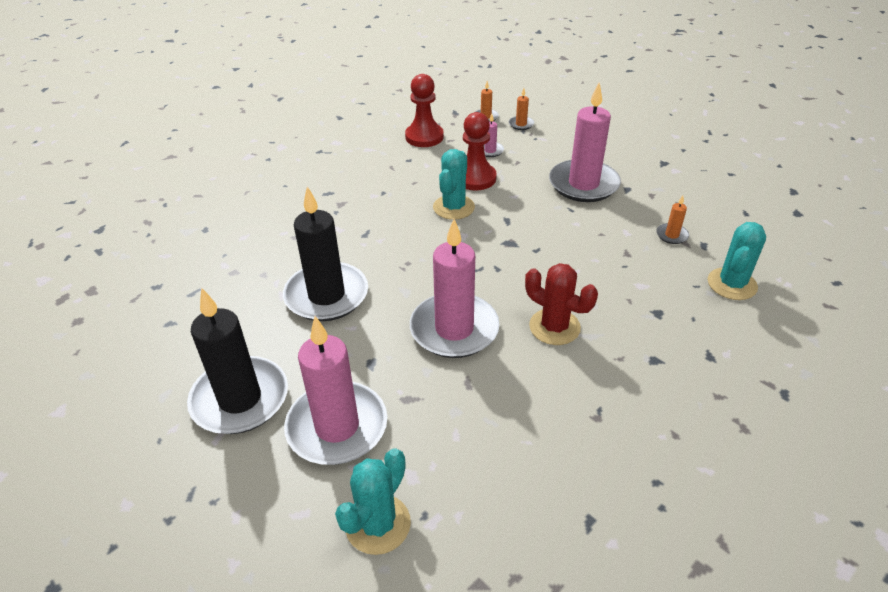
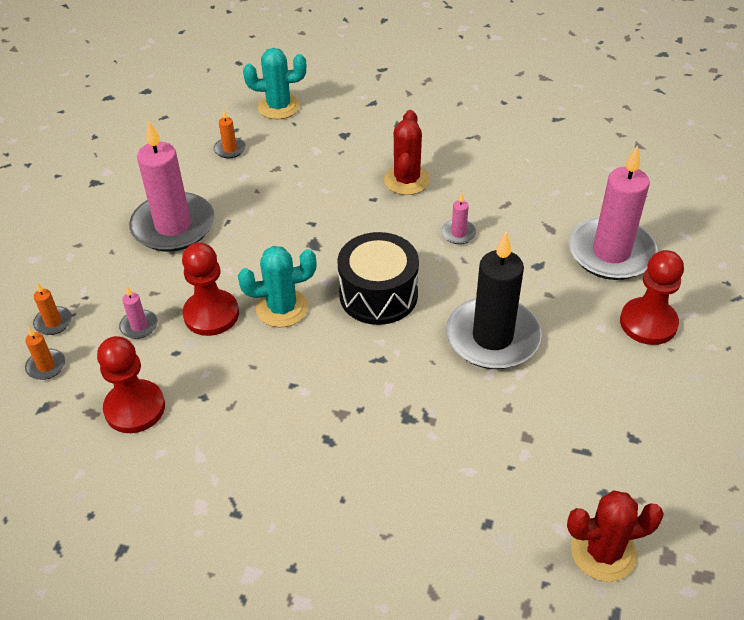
camera: 120 degrees left, 5 degrees up
black candle [187,288,288,434] -> red pawn [620,250,684,345]
turquoise cactus [335,448,411,555] -> none
pink candle [410,219,500,358] -> pink candle [441,193,477,244], size x0.41
none -> black drum [337,232,419,325]
none -> red cactus [567,491,664,582]

